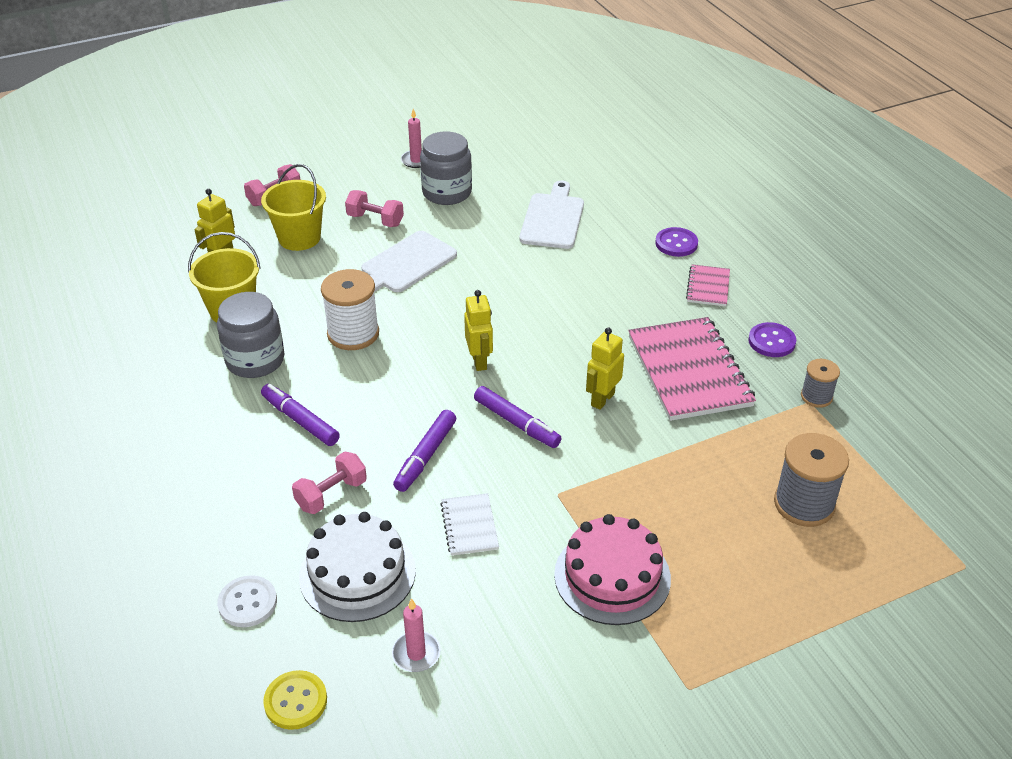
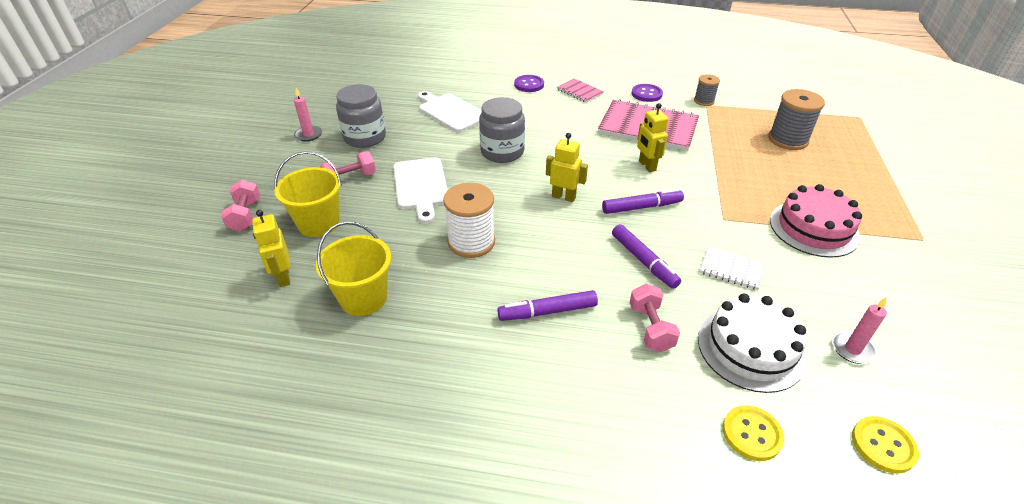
camera: 55 degrees left, 0 degrees up
grey jar [217,292,284,378] -> grey jar moved to [479,97,525,163]
white button [217,575,277,627] -> yellow button [723,405,784,461]

